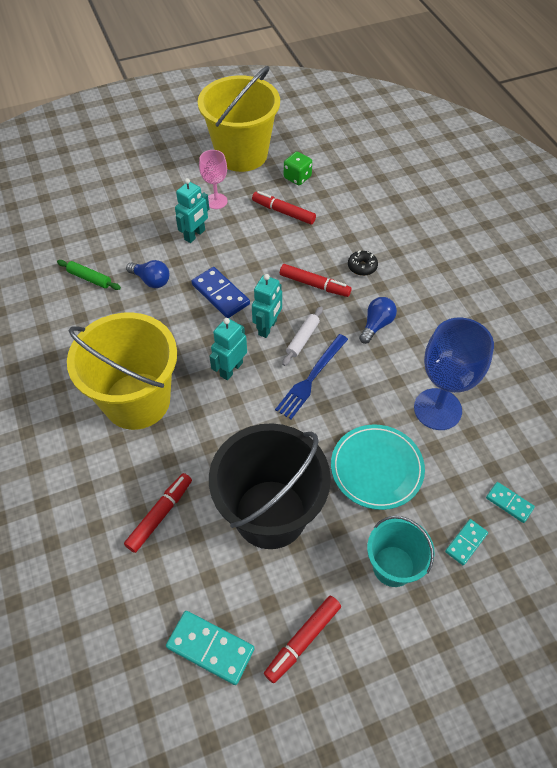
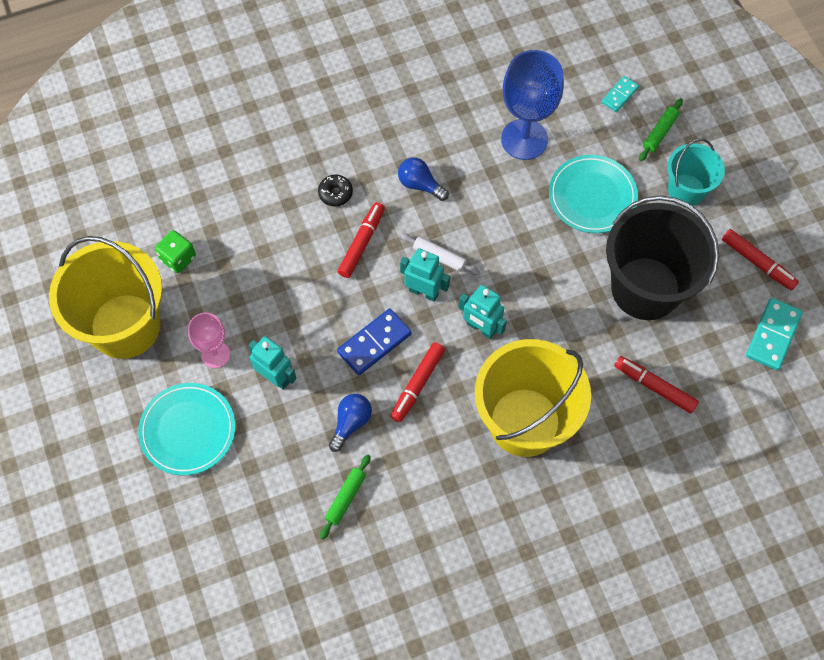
camera: 90 degrees left, 10 degrees up
red marker [252,191,316,224] -> red marker moved to [391,342,445,422]
blue fork [275,334,348,419] -> none
turquoise domino [445,519,488,565] -> green rolling pin [639,98,683,161]
none -> turquoise plate [138,383,235,476]

